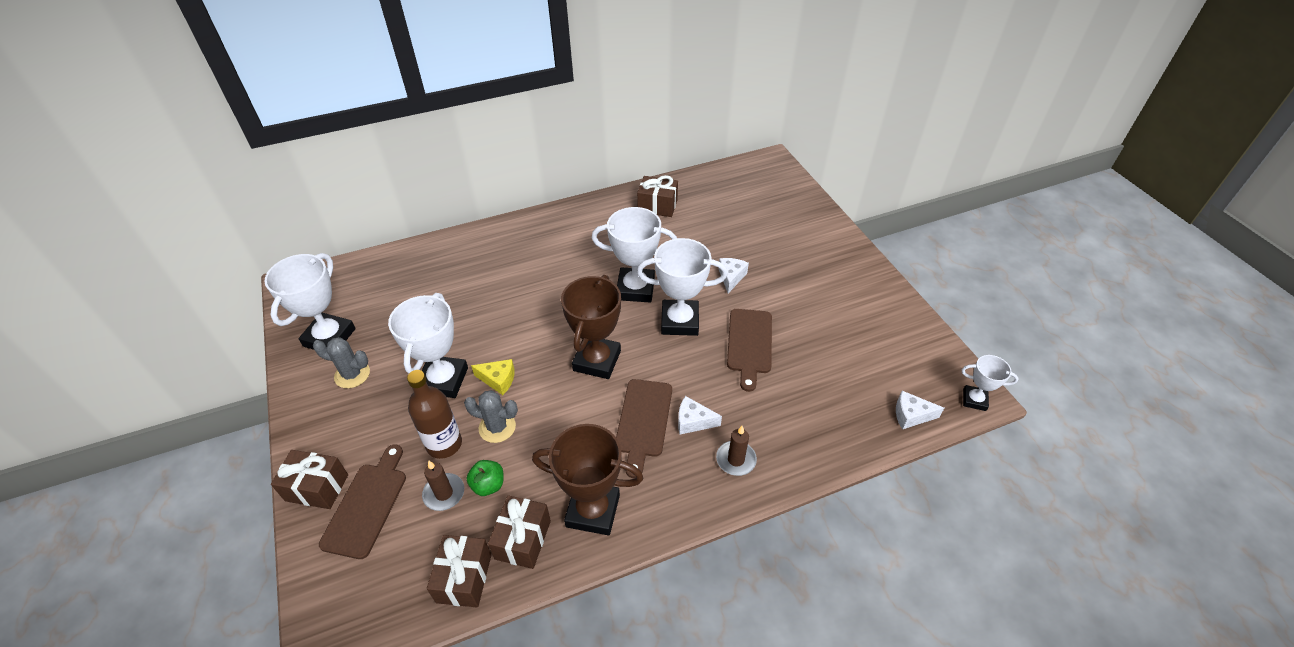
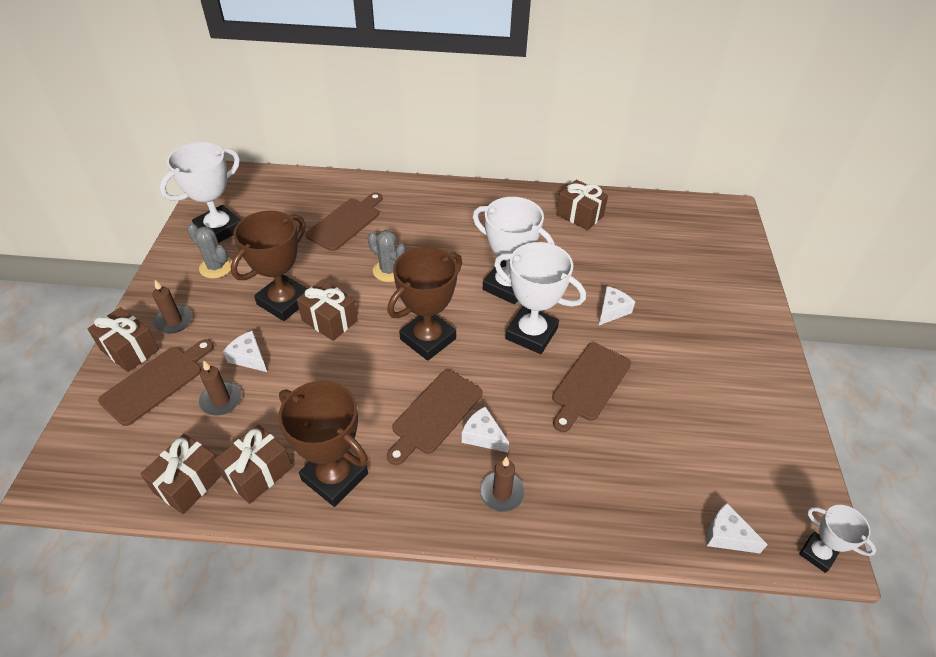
camera: 25 degrees right, 0 degrees up
white trophy [388,293,468,398] -> brown trophy [231,211,307,321]
brown bottle [407,370,462,459] -> white cheese [223,331,267,372]
grey cactus [464,390,518,443] -> grey cactus moved to [368,230,407,282]
green apple [467,460,504,496] -> none
yellow cheese [471,359,515,395] -> brown gift [297,279,358,341]
none -> brown candle [152,280,193,334]
none -> brown cutting board [306,192,383,251]

